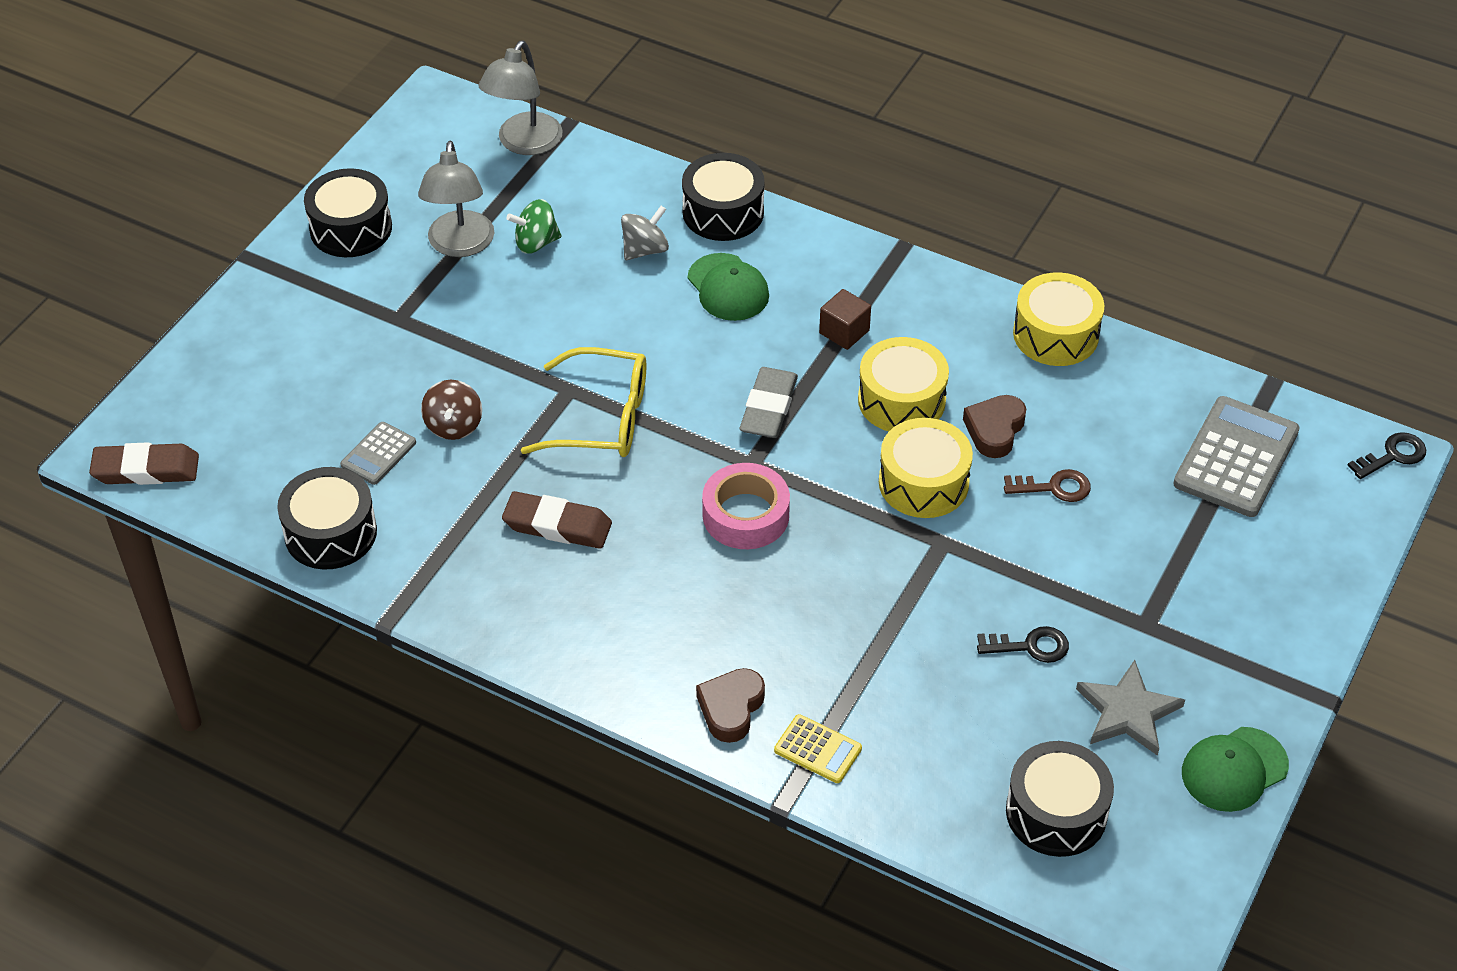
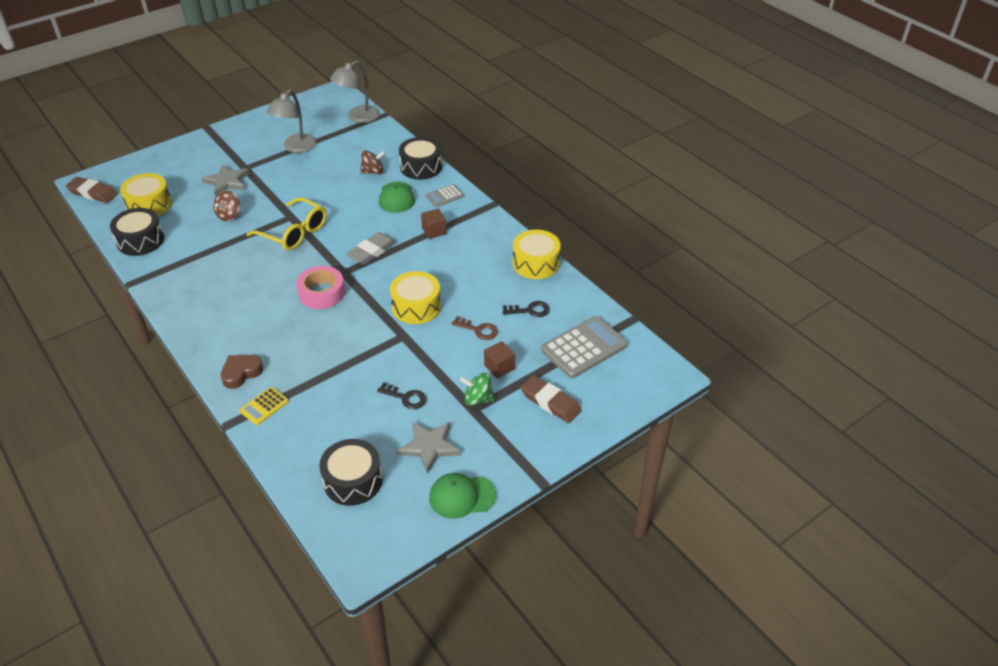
camera: 25 degrees right, 5 degrees down
black drum [304,168,392,257] -> none
grey calculator [340,422,416,485] -> grey calculator moved to [426,184,464,207]
brown eraser [502,491,612,549] -> brown eraser moved to [521,375,582,423]
green spinning top [507,199,562,254] -> green spinning top moved to [460,373,495,406]
grey spinning top [621,206,669,260] -> brown spinning top [360,150,385,174]
yellow calculator [774,714,862,783] -> yellow calculator turned 75 degrees clockwise [240,387,289,425]
yellow drum [858,337,949,431] -> yellow drum moved to [120,173,172,216]
brown heart [963,395,1026,458] -> none
black key [1347,432,1426,479] -> black key moved to [503,301,550,317]
none -> grey star [201,164,249,196]
none -> brown cube [484,341,515,378]

